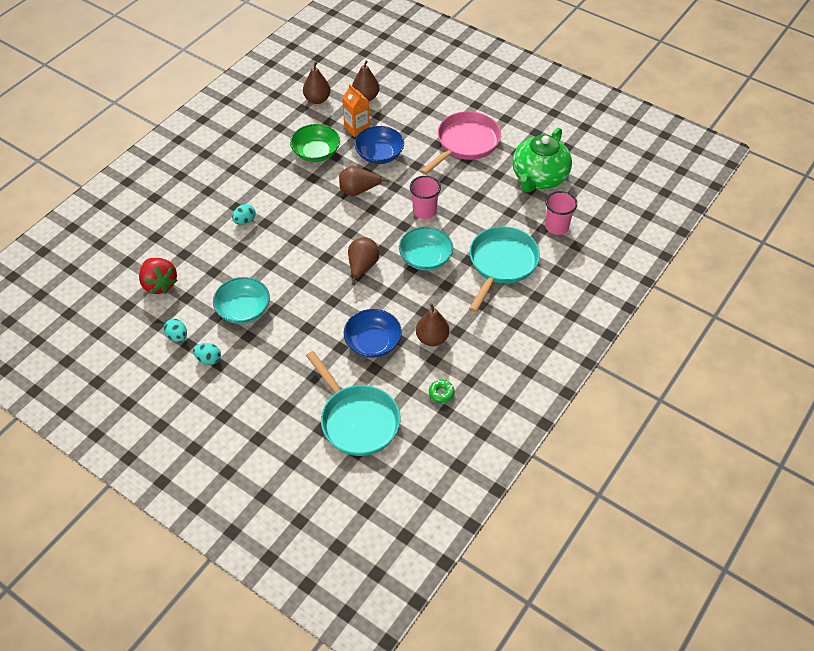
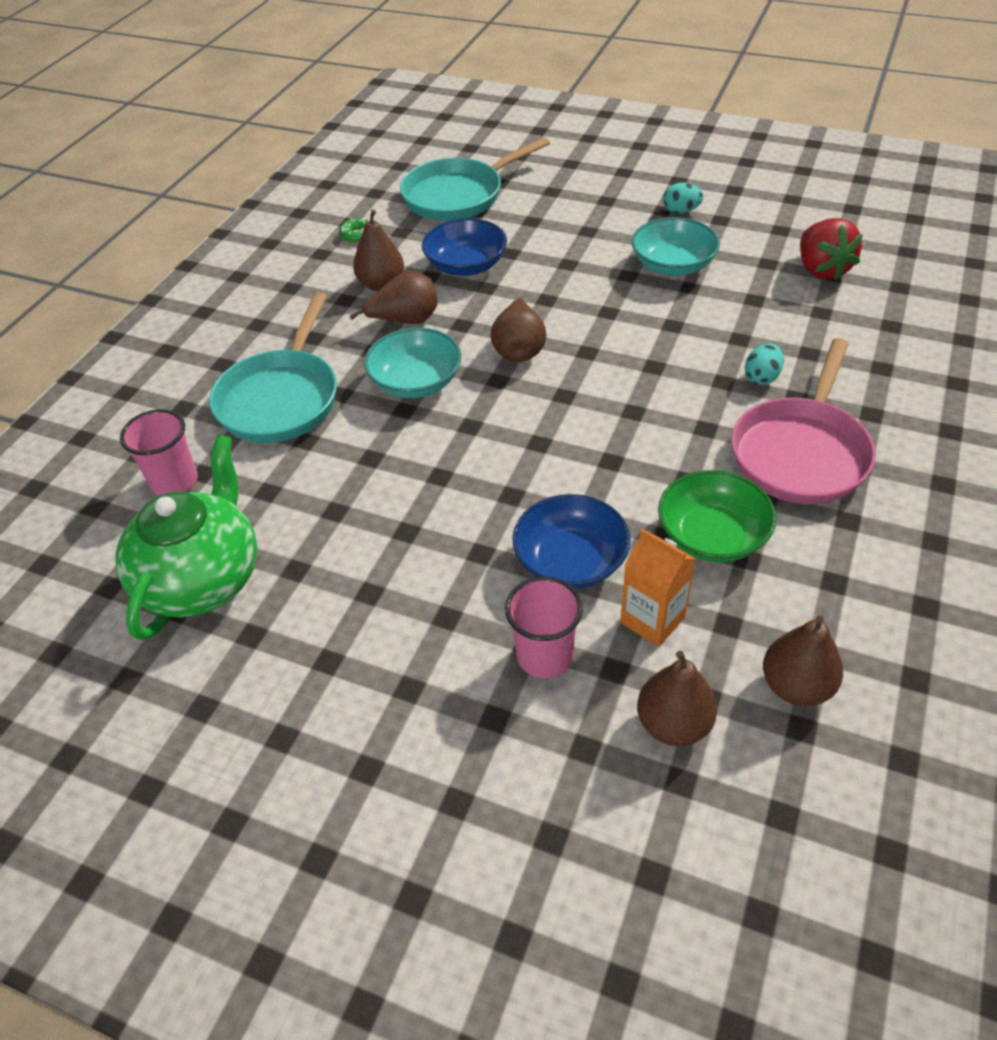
camera: 170 degrees right, 5 degrees down
red strawberry [139,258,178,294] -> red strawberry turned 150 degrees counterclockwise [800,218,863,281]
turquoise egg [164,319,187,342] -> none
turquoise pan [306,351,400,456] -> turquoise pan turned 75 degrees counterclockwise [400,137,550,221]
brown pear [339,166,390,196] -> brown pear moved to [350,270,438,324]
pink cup [410,176,441,219] -> pink cup moved to [505,576,583,678]
pink pan [420,111,501,175] -> pink pan moved to [732,338,876,504]

